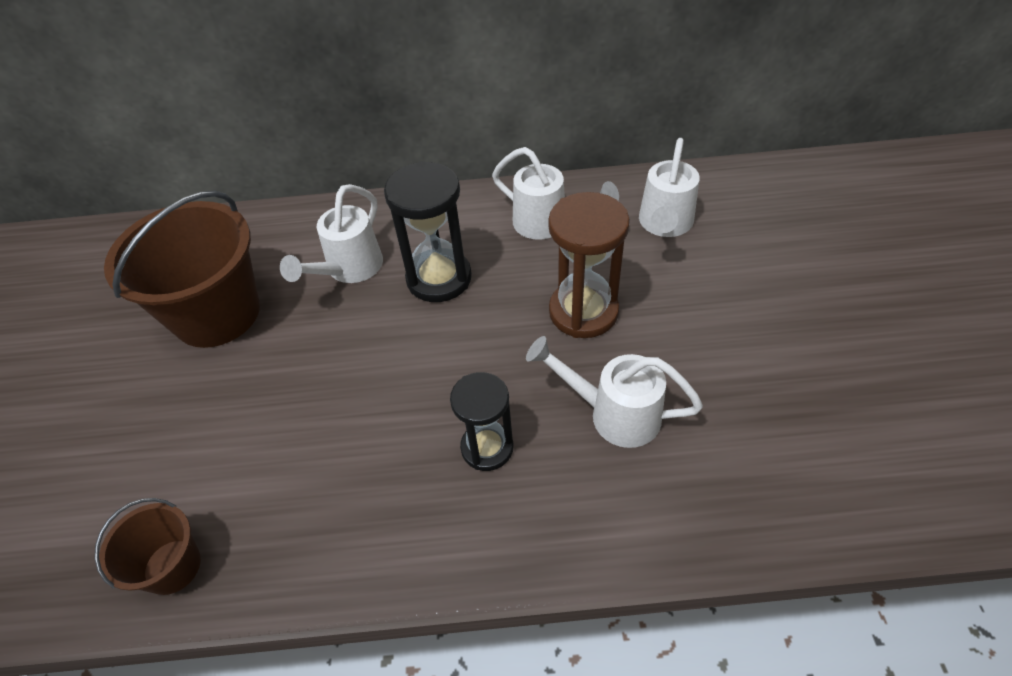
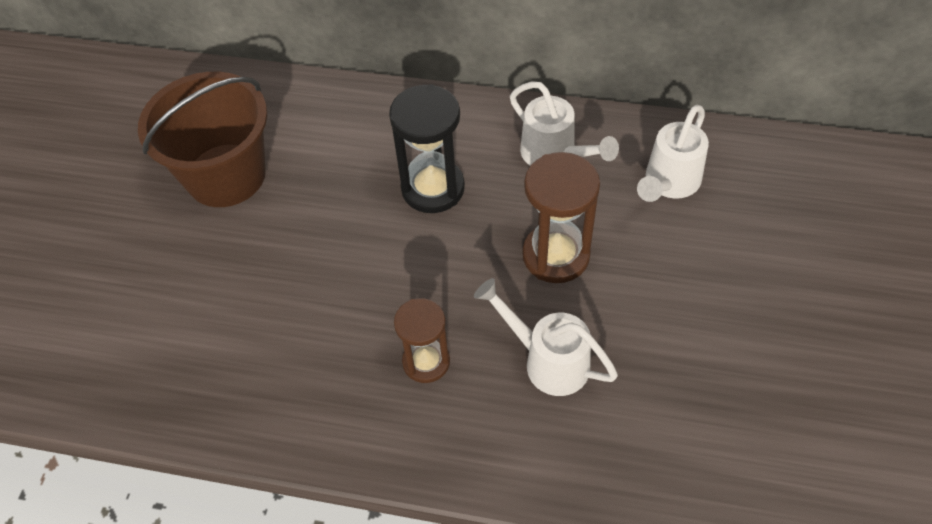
camera: 15 degrees right, 5 degrees up
brown bucket [94,498,201,595] -> none
white watering can [280,184,383,283] -> none
black hourglass [450,372,513,471] -> brown hourglass [394,298,450,383]

